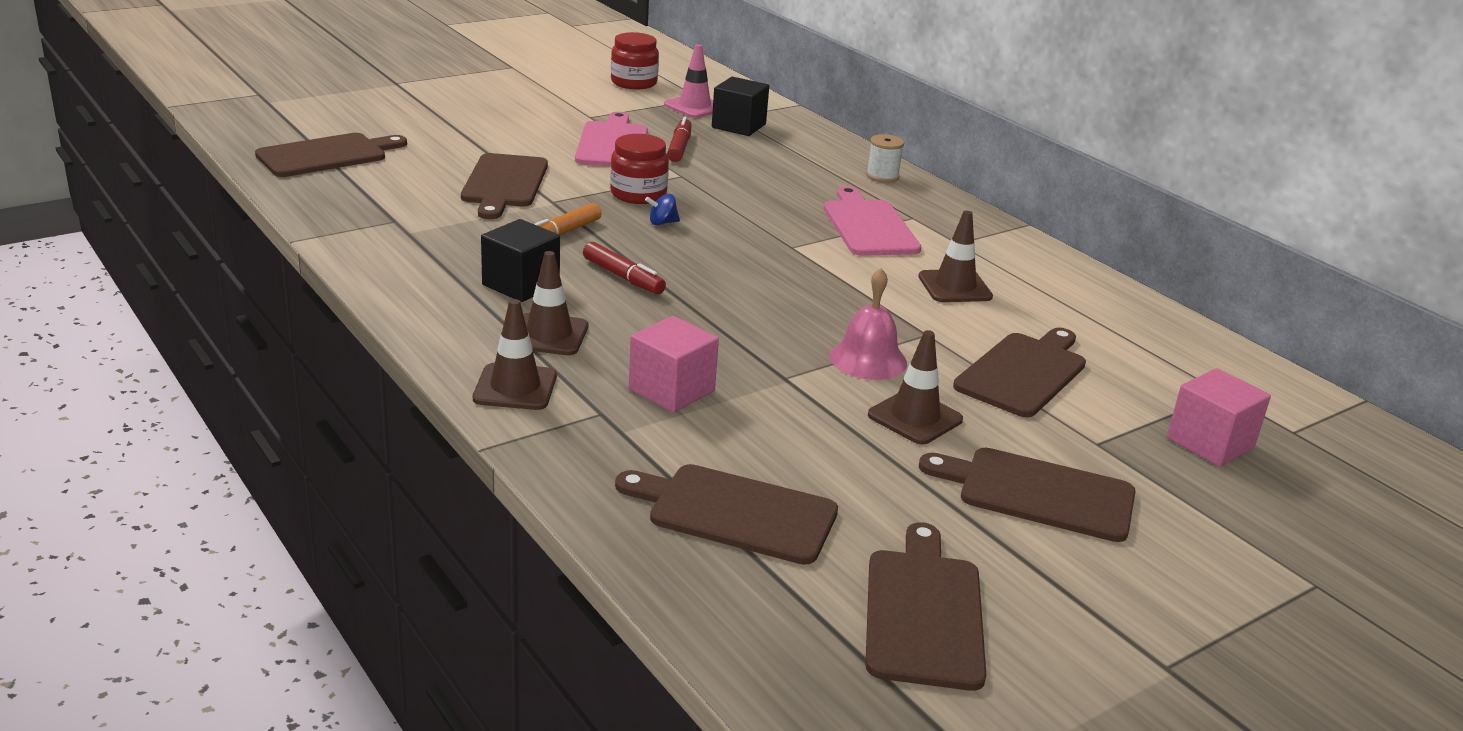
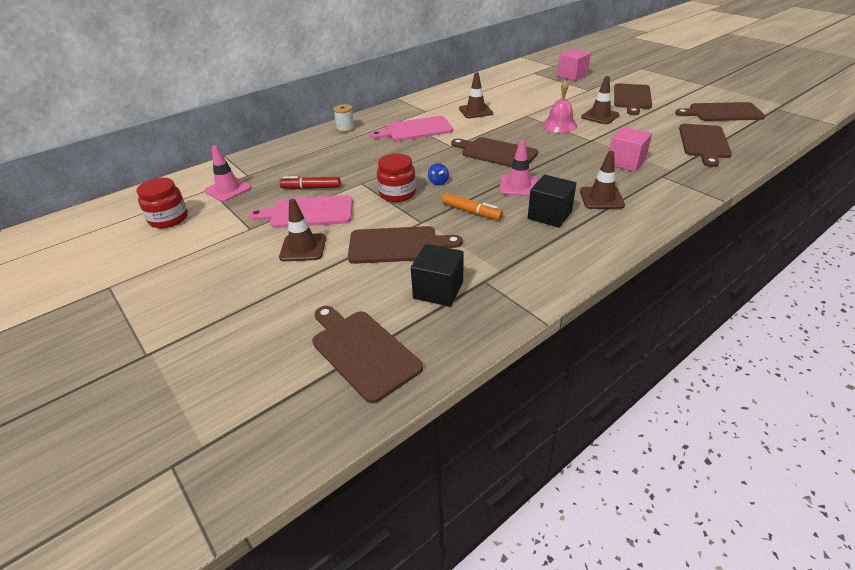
camera: 90 degrees left, 10 degrees up
brown traffic cone [473,299,557,410] -> brown traffic cone moved to [279,199,326,261]
red marker [583,242,666,294] -> pink traffic cone [499,140,538,196]
black cube [712,77,769,136] -> black cube moved to [411,244,464,307]
brown cutting board [953,328,1086,417] -> brown cutting board moved to [451,137,538,167]

